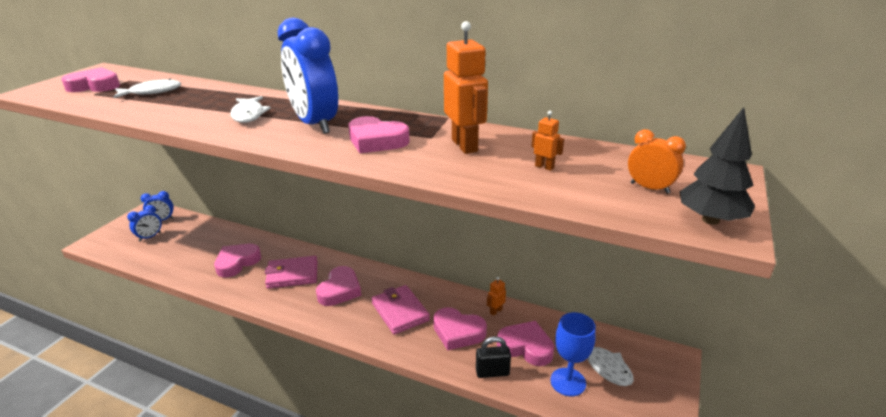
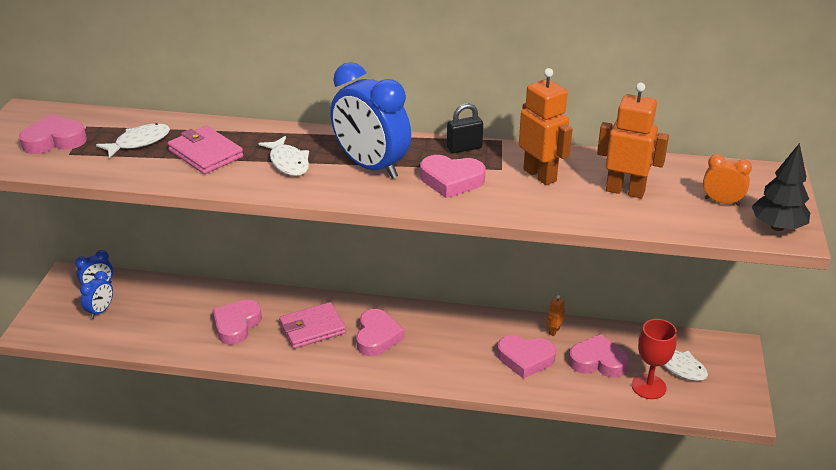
camera: 15 degrees left, 5 degrees up
pink wallet [372,285,430,335] -> pink wallet moved to [168,126,243,174]
black padlock [476,336,511,378] -> black padlock moved to [447,103,483,153]
orange robot [531,111,564,171] -> orange robot [597,83,669,199], size x2.18
blue goblet [550,312,596,396] -> red goblet [632,319,677,399]

